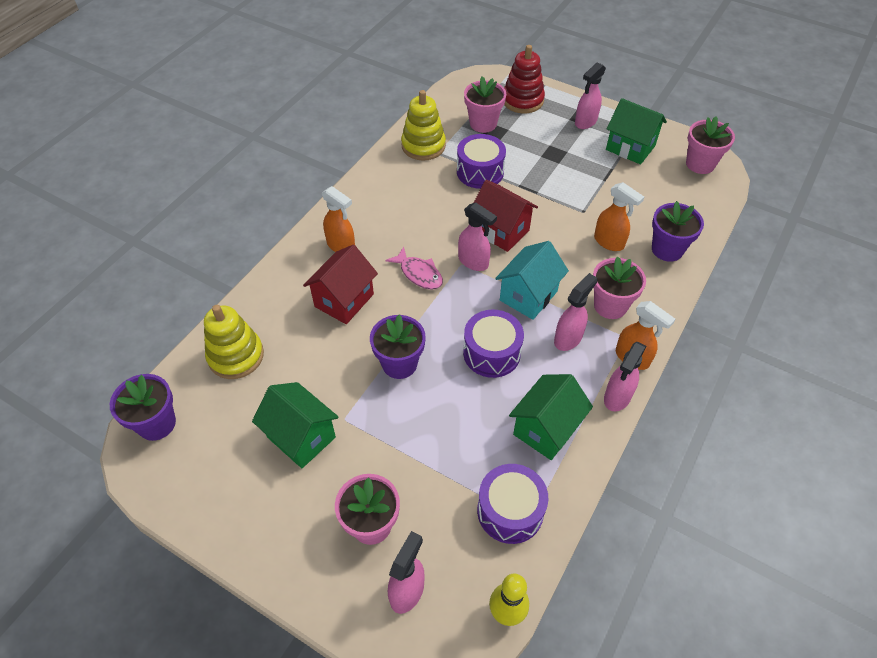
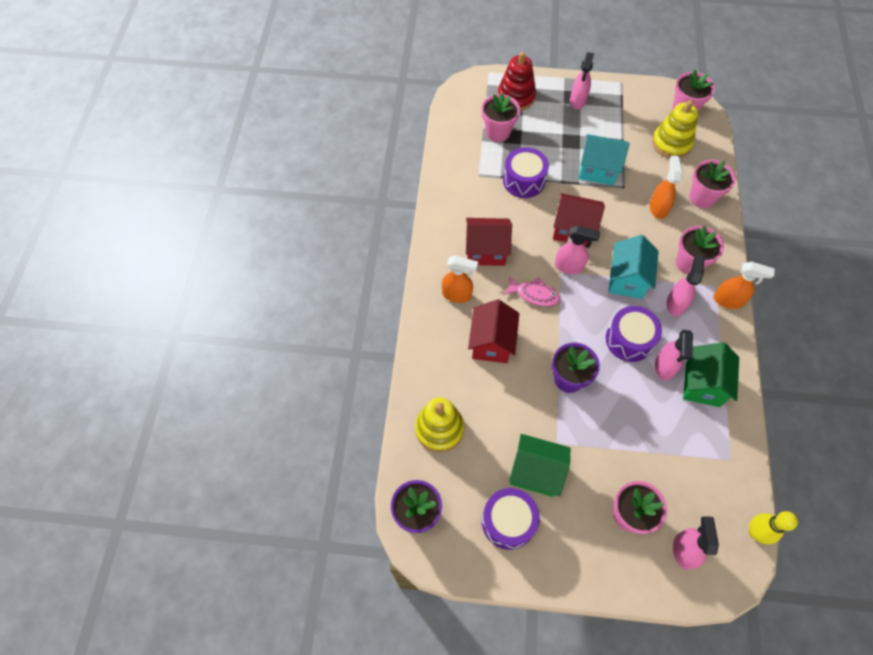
camera: 25 degrees left, 10 degrees up
yellow stacking toy [401,90,446,160] -> yellow stacking toy moved to [652,100,698,158]
purple drum [477,464,548,544] -> purple drum moved to [482,488,540,550]
orange spray bottle [594,182,644,251] -> orange spray bottle turned 105 degrees counterclockwise [650,156,683,219]
pink spray bottle [604,342,646,411] -> pink spray bottle moved to [655,330,693,381]
green house [606,98,667,165] -> none
purple flower pot [652,201,704,262] -> pink flower pot [689,160,736,208]
none -> red house [466,218,512,266]
none -> turquoise house [579,134,630,185]

